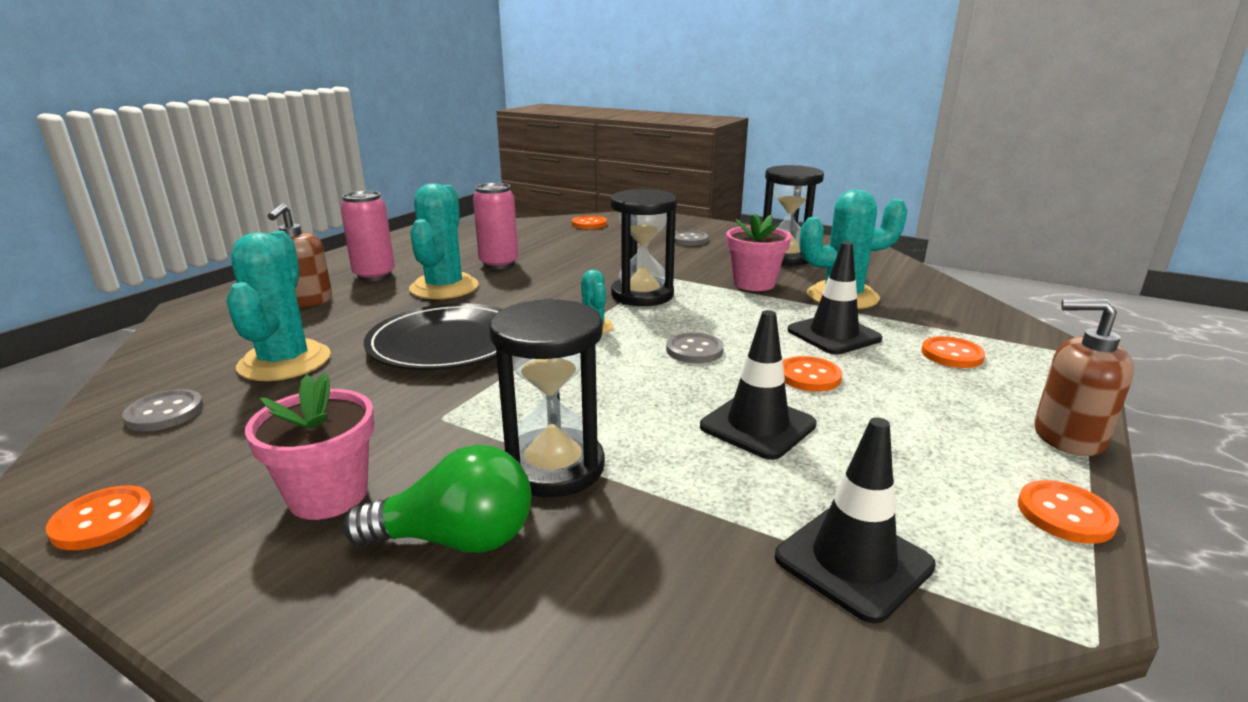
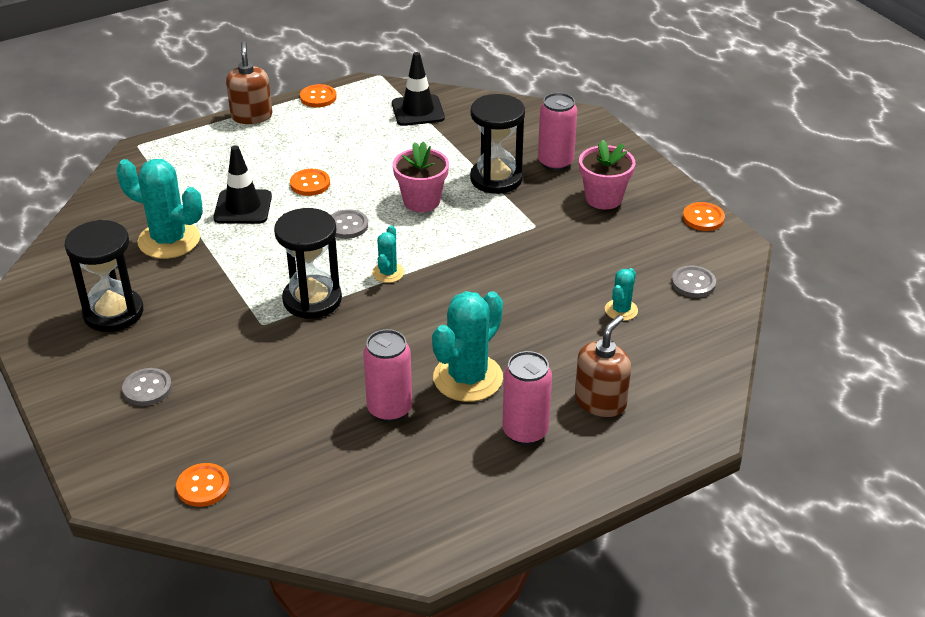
camera: 150 degrees left, 15 degrees up
turquoise cactus [226,231,331,381] -> turquoise cactus [605,268,638,321], size x0.50
green light bulb [342,445,531,553] -> pink can [538,93,577,171]
black plate [364,303,502,370] -> none
black traffic cone [700,310,817,460] -> none
pink flower pot [726,213,791,291] -> pink flower pot moved to [393,141,449,212]
orange button [921,336,985,368] -> none
brown soap dispenser [1034,299,1134,456] -> brown soap dispenser turned 150 degrees counterclockwise [226,41,272,124]

